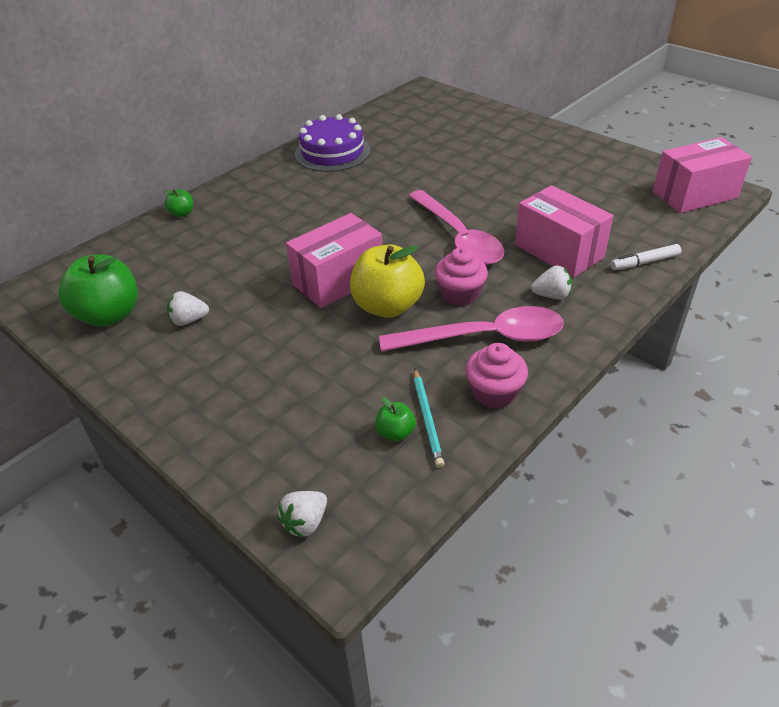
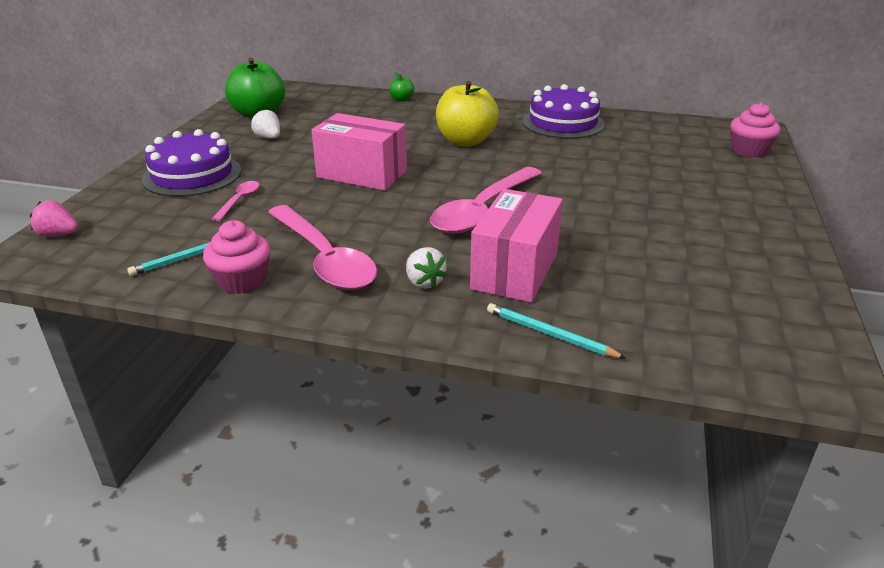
camera: 60 degrees right, 10 degrees down
white strawberry [278,491,327,538] -> pink strawberry [30,200,78,237]
yellow apple [350,245,425,318] -> yellow apple moved to [436,81,499,147]
green apple [375,397,416,442] -> none
pink cupcake [434,247,488,306] -> pink cupcake moved to [730,103,780,157]
white marker [611,244,681,270] -> turquoise pencil [487,303,626,358]
pink box [653,137,752,213] -> none
none -> purple cake [142,129,242,197]
none -> pink spoon [212,181,260,221]

